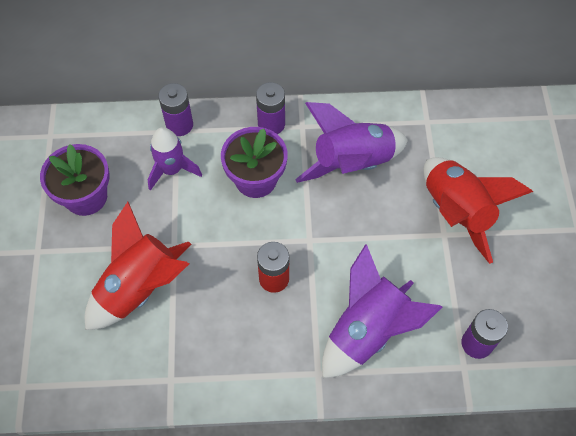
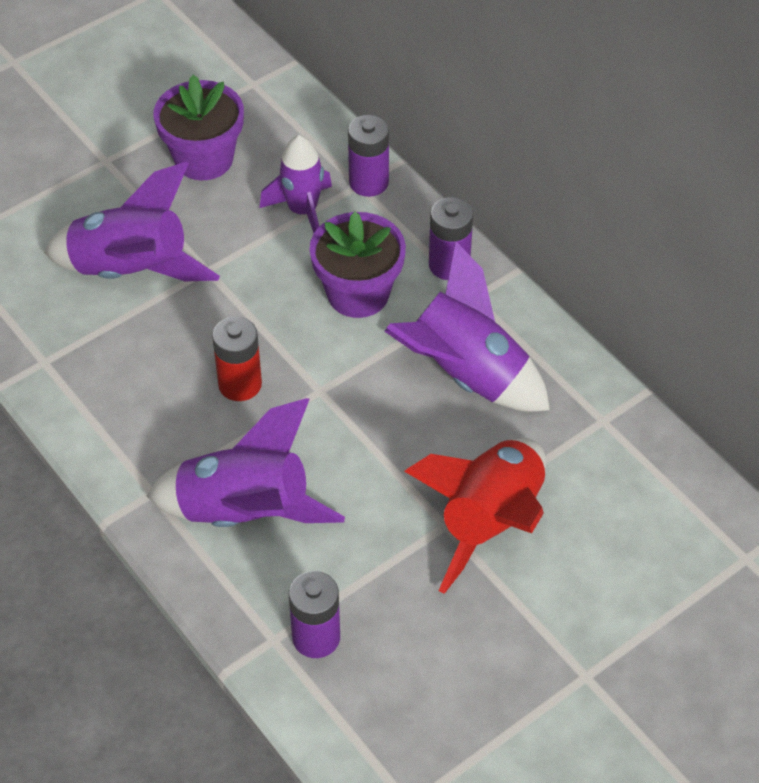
camera: 55 degrees right, 10 degrees down
red rocket [85,202,191,330] -> purple rocket [44,162,220,281]

